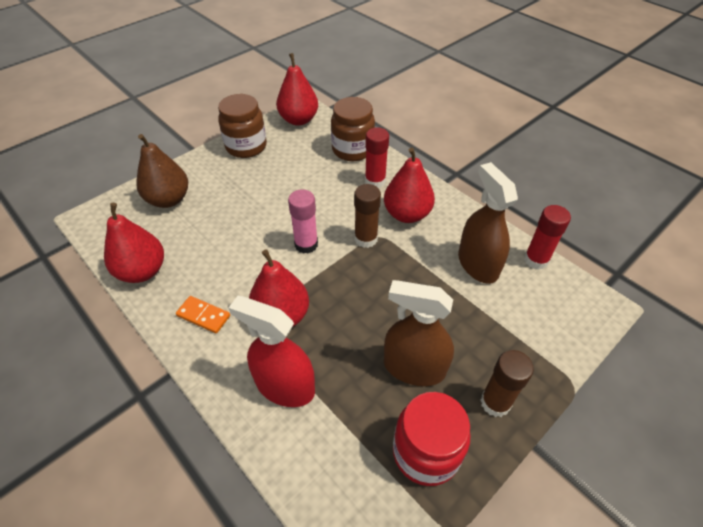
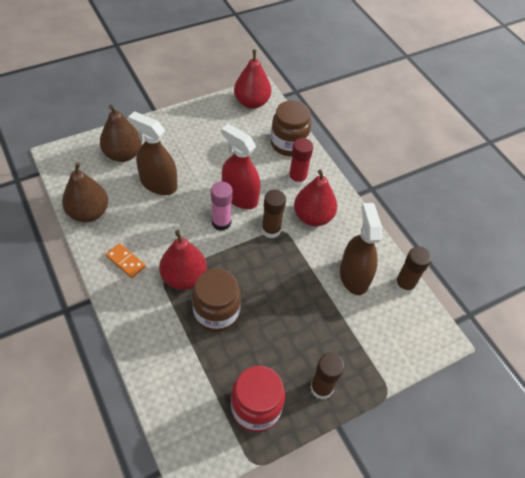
camera: 10 degrees right, 5 degrees up
red pear [104,203,164,283] -> brown pear [62,162,108,222]
brown jar [218,94,267,158] -> brown jar moved to [192,269,241,332]
red spray bottle [229,296,315,407] -> red spray bottle moved to [221,124,260,209]
brown spray bottle [384,280,454,386] -> brown spray bottle moved to [128,111,178,195]
red glue stick [524,205,571,270] -> brown glue stick [395,247,431,294]

